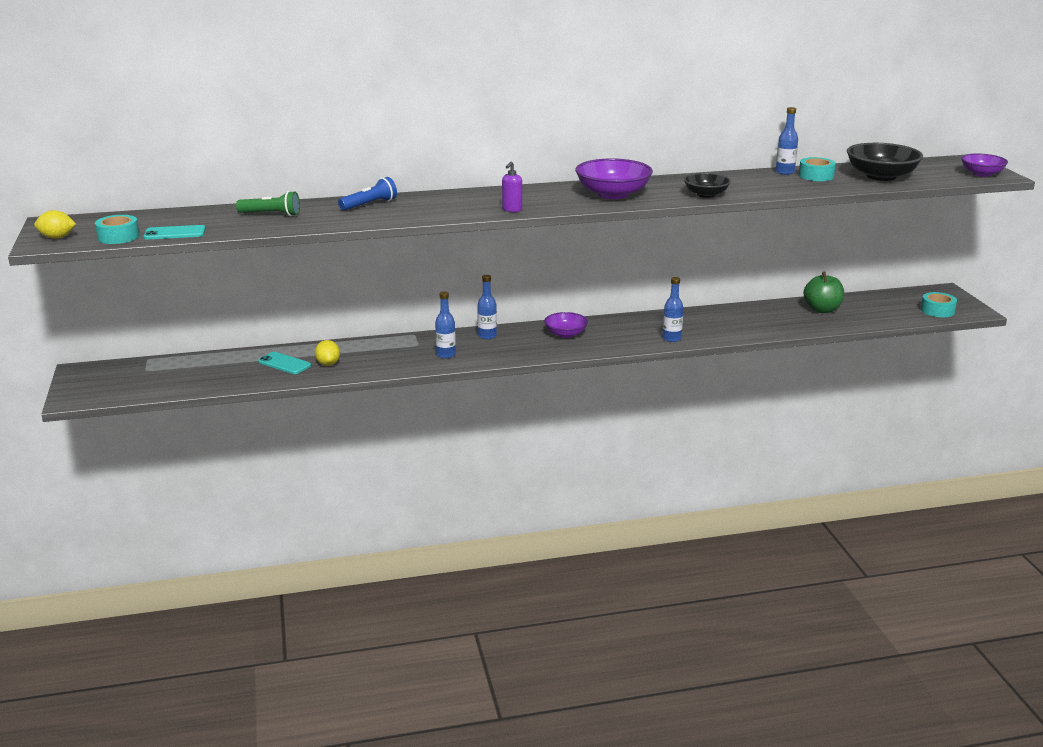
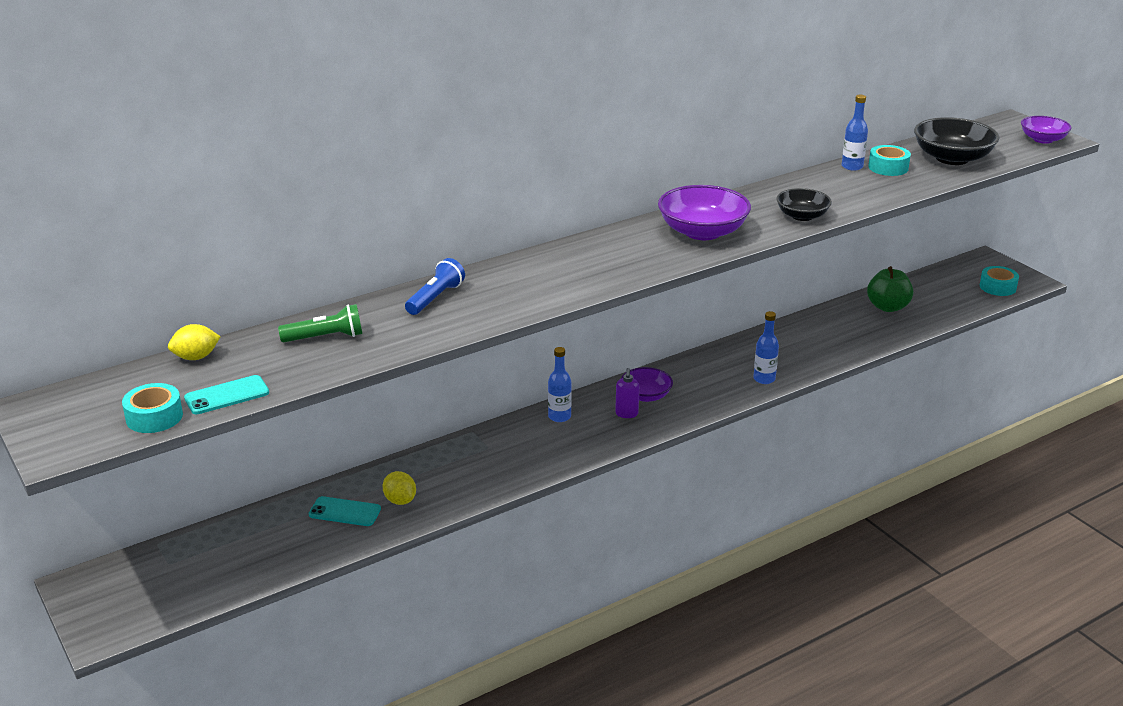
camera: 20 degrees left, 5 degrees up
yellow lemon [34,210,76,239] -> yellow lemon moved to [168,324,221,360]
blue bottle [435,292,456,358] -> none
purple soap dispenser [502,161,522,212] -> purple soap dispenser moved to [615,368,639,418]

